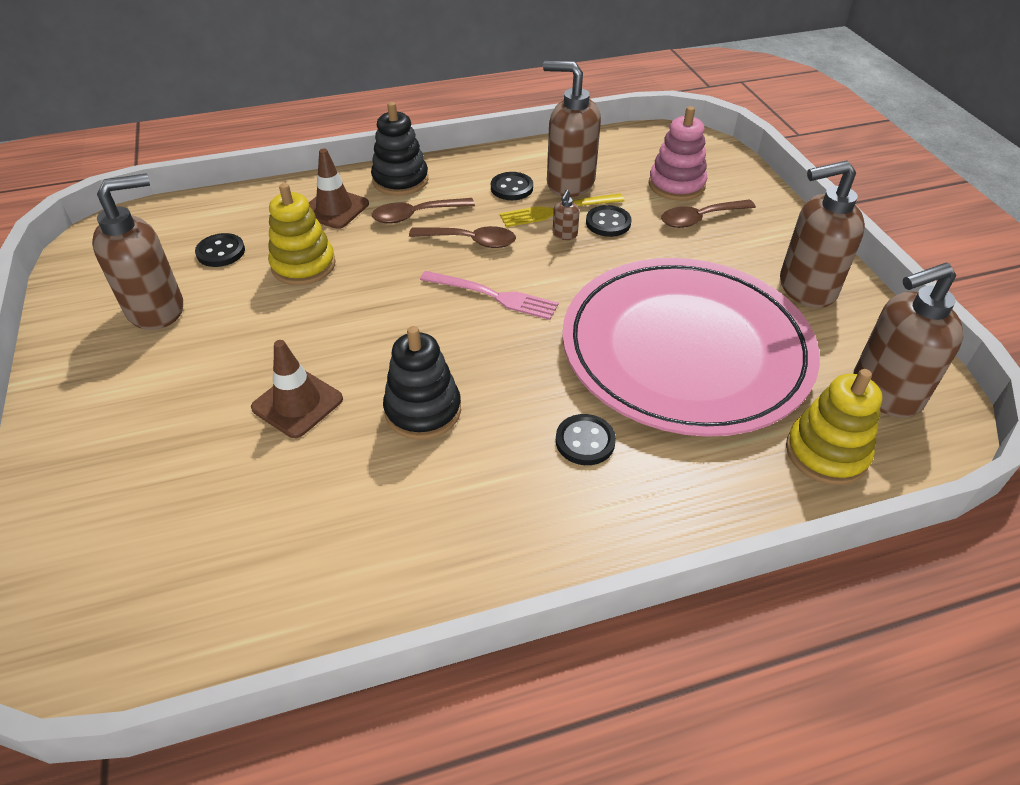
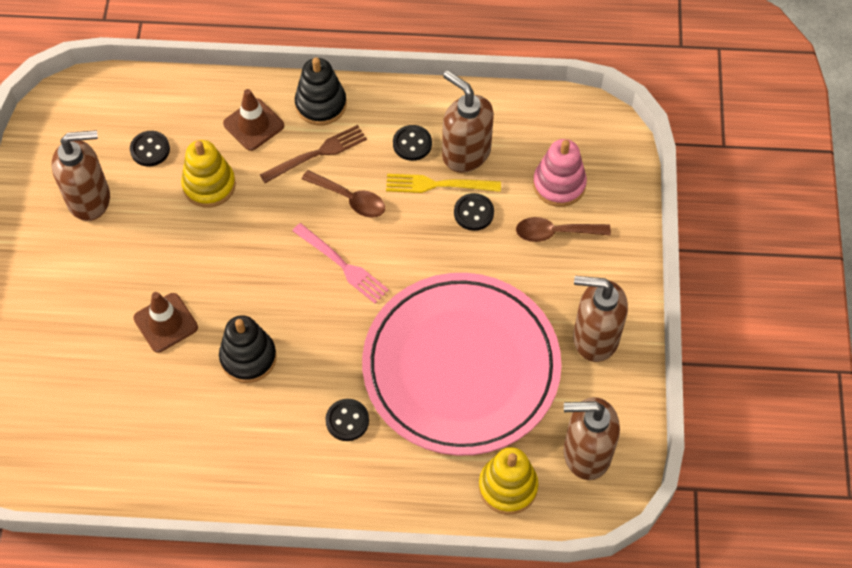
camera: 20 degrees right, 15 degrees up
brown spoon [372,198,475,224] -> brown fork [260,125,367,183]
brown soap dispenser [553,190,579,240] -> none

